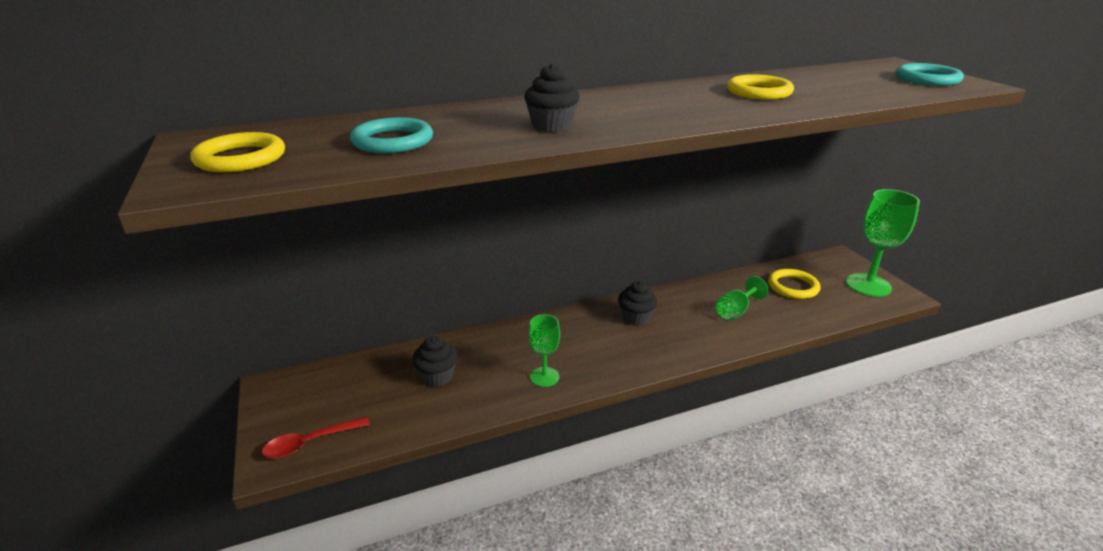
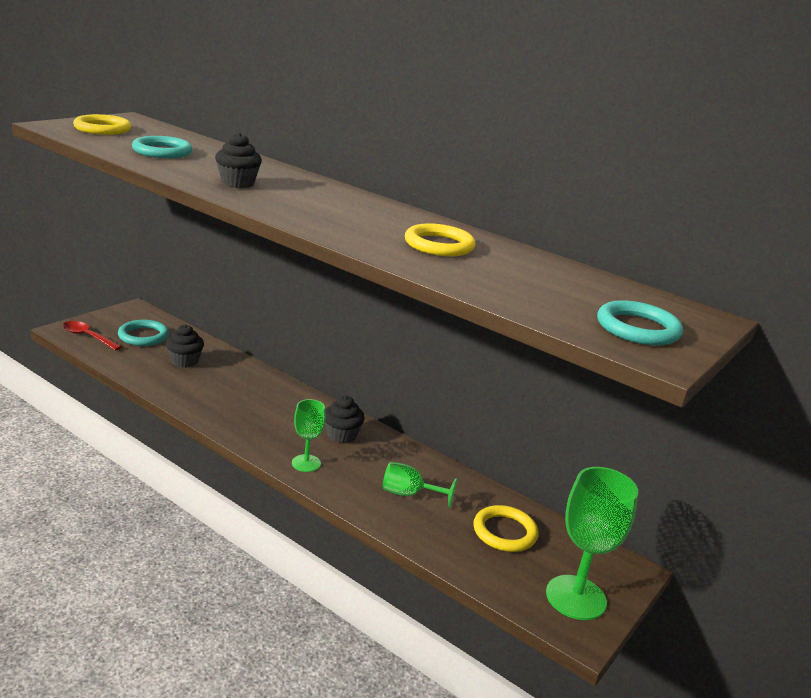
camera: 55 degrees right, 5 degrees down
green goblet [529,314,560,387] -> green goblet moved to [292,399,326,472]
none -> turquoise ring [118,320,169,346]

